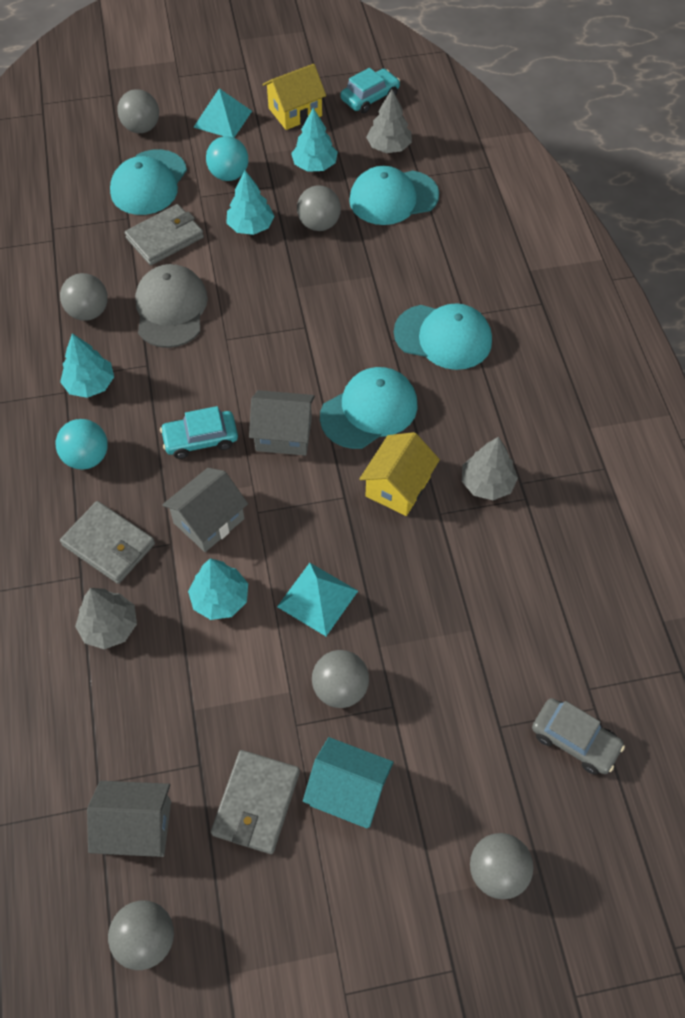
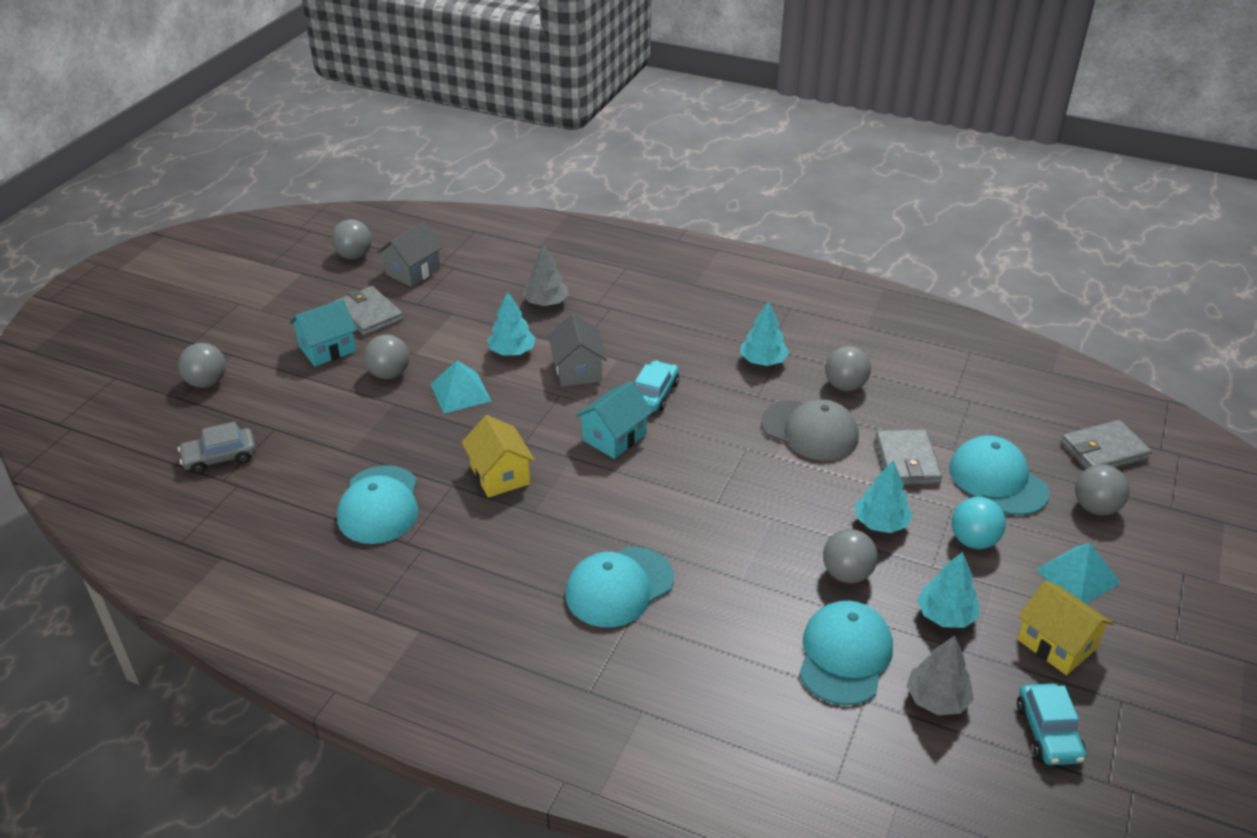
camera: 125 degrees right, 20 degrees down
turquoise ball [56,419,108,470] -> none
grey wallet [60,501,155,584] -> grey wallet moved to [1061,420,1152,469]
grey house [249,390,315,456] -> turquoise house [575,381,653,459]
yellow house [262,64,326,130] -> yellow house turned 45 degrees counterclockwise [1017,581,1114,675]
turquoise cap [320,367,417,449] -> turquoise cap moved to [337,465,418,544]
grey tree [462,437,518,500] -> none

